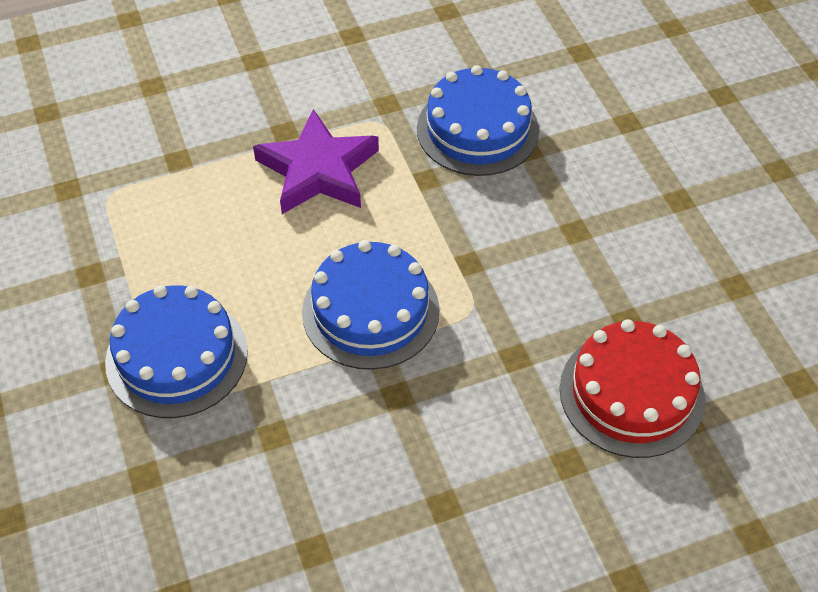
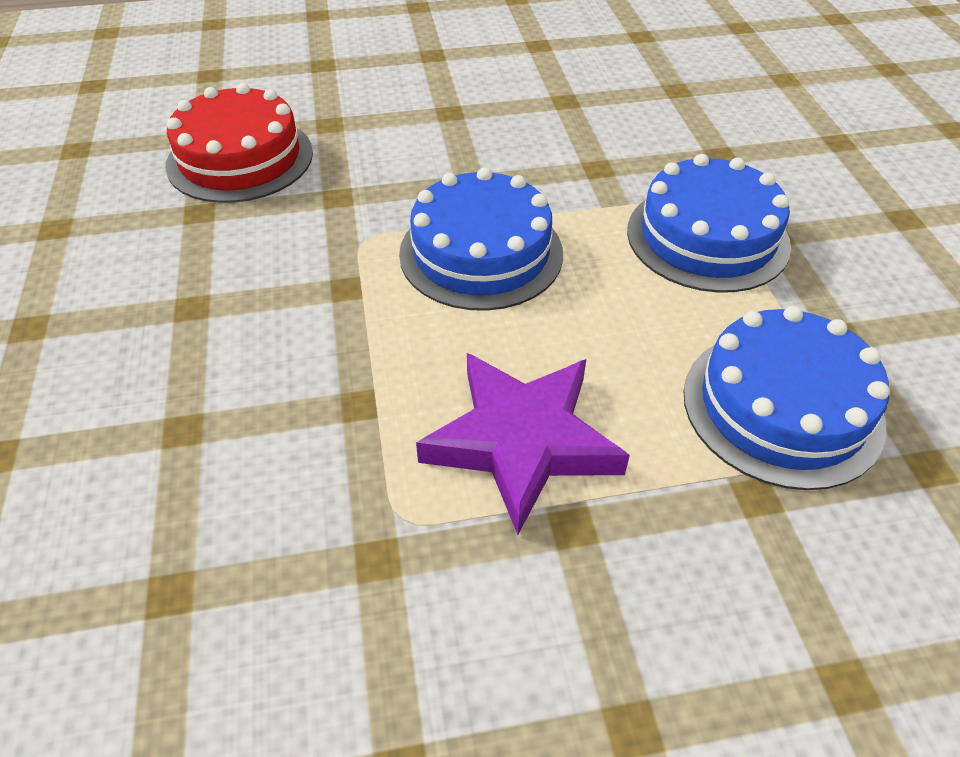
camera: 170 degrees left, 5 degrees down
blue cake [417,65,539,176] -> blue cake moved to [684,306,889,490]

